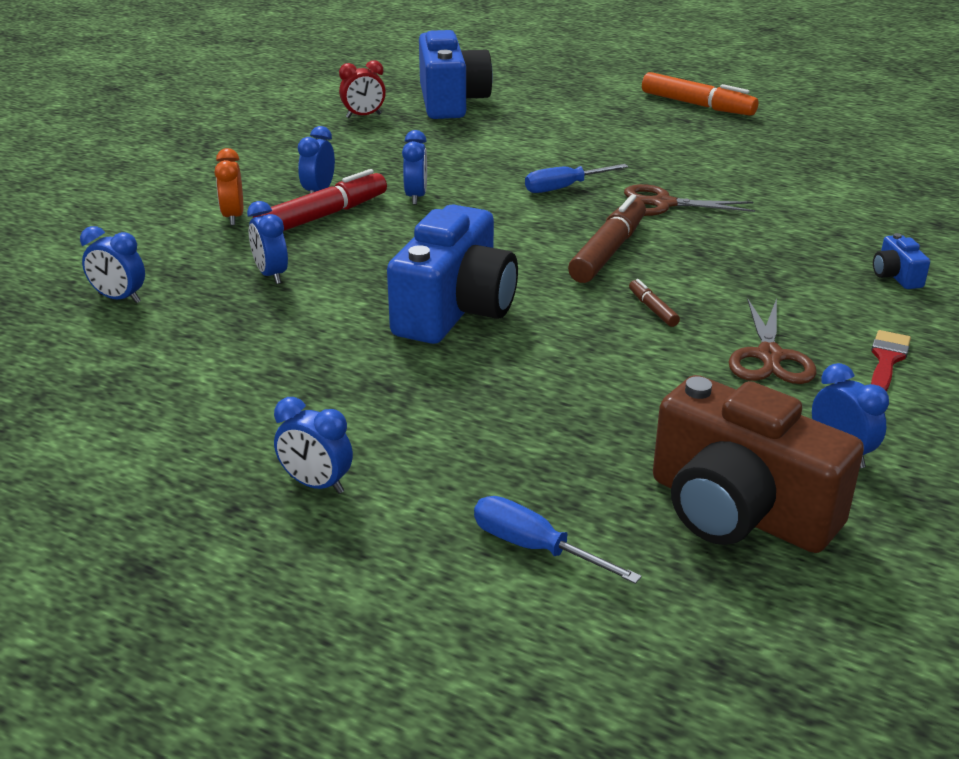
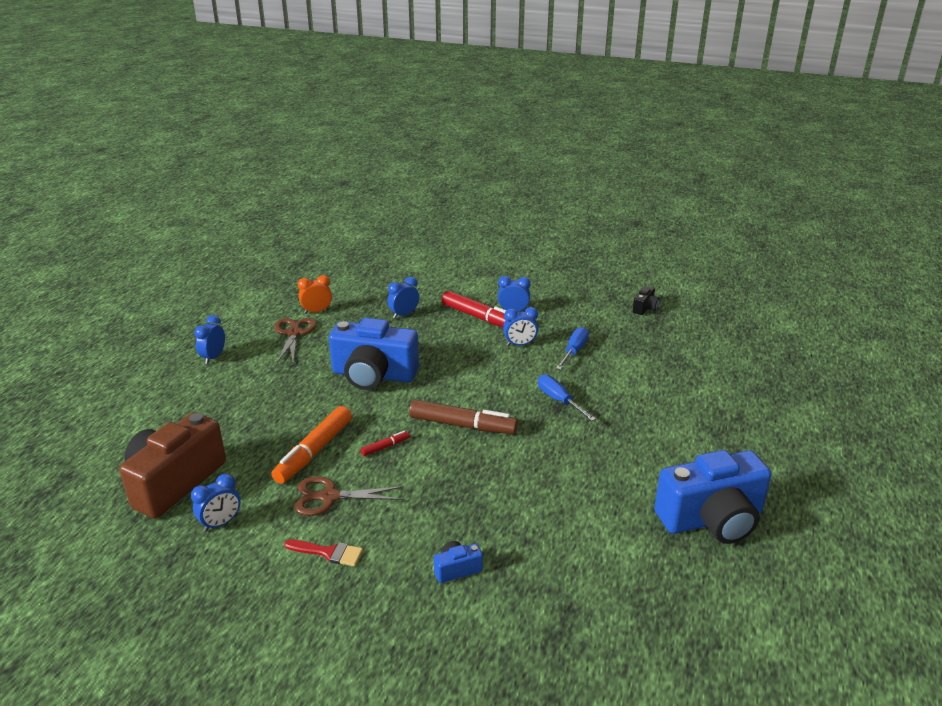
camera: 80 degrees right, 0 degrees up
blue clock [80,226,145,303] -> none
orange clock [214,148,243,225] -> orange clock moved to [298,275,332,314]
red clock [339,60,386,118] -> black camera [633,286,660,315]
blue camera [419,30,493,119] -> blue camera moved to [654,450,772,544]
blue screwdriver [474,496,642,584] -> blue screwdriver moved to [556,327,589,370]
brown scissors [624,184,755,216] -> brown scissors moved to [274,318,317,363]
brown marker [629,279,680,327] -> red marker [361,431,410,456]
orange marker [642,72,759,116] -> orange marker moved to [271,406,352,484]

